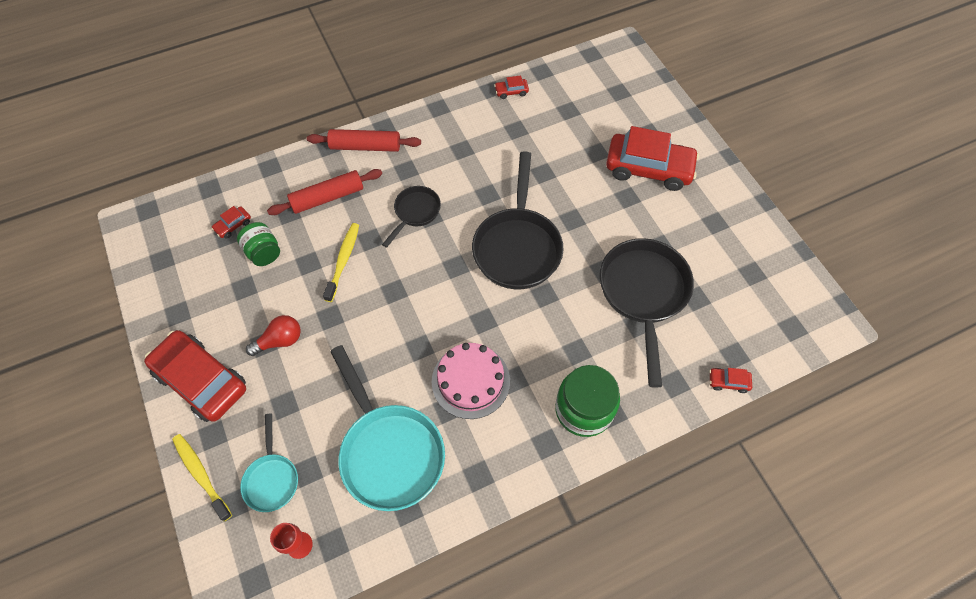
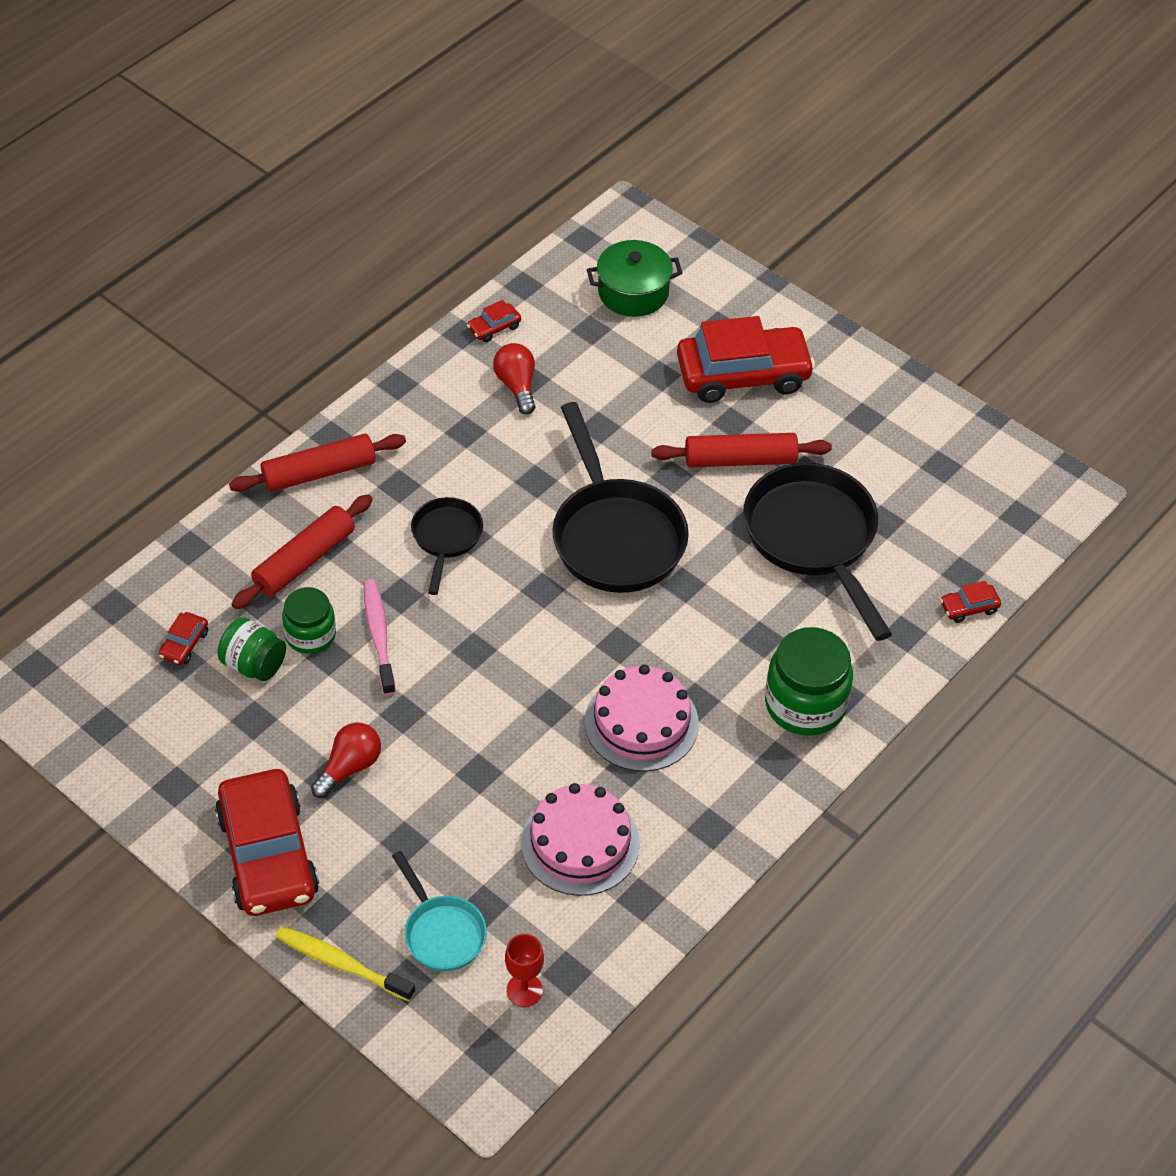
camera: 25 degrees left, 10 degrees down
red car [144,330,246,422] -> red car turned 120 degrees counterclockwise [215,769,319,916]
yellow toothbrush [323,223,359,302] -> pink toothbrush [364,579,396,695]
turquoise pan [330,345,445,511] -> pink cake [521,783,640,896]
none -> green jar [282,587,336,654]
none -> red light bulb [493,343,536,415]
none -> green pot [587,240,682,317]
none -> red rolling pin [651,433,832,467]

